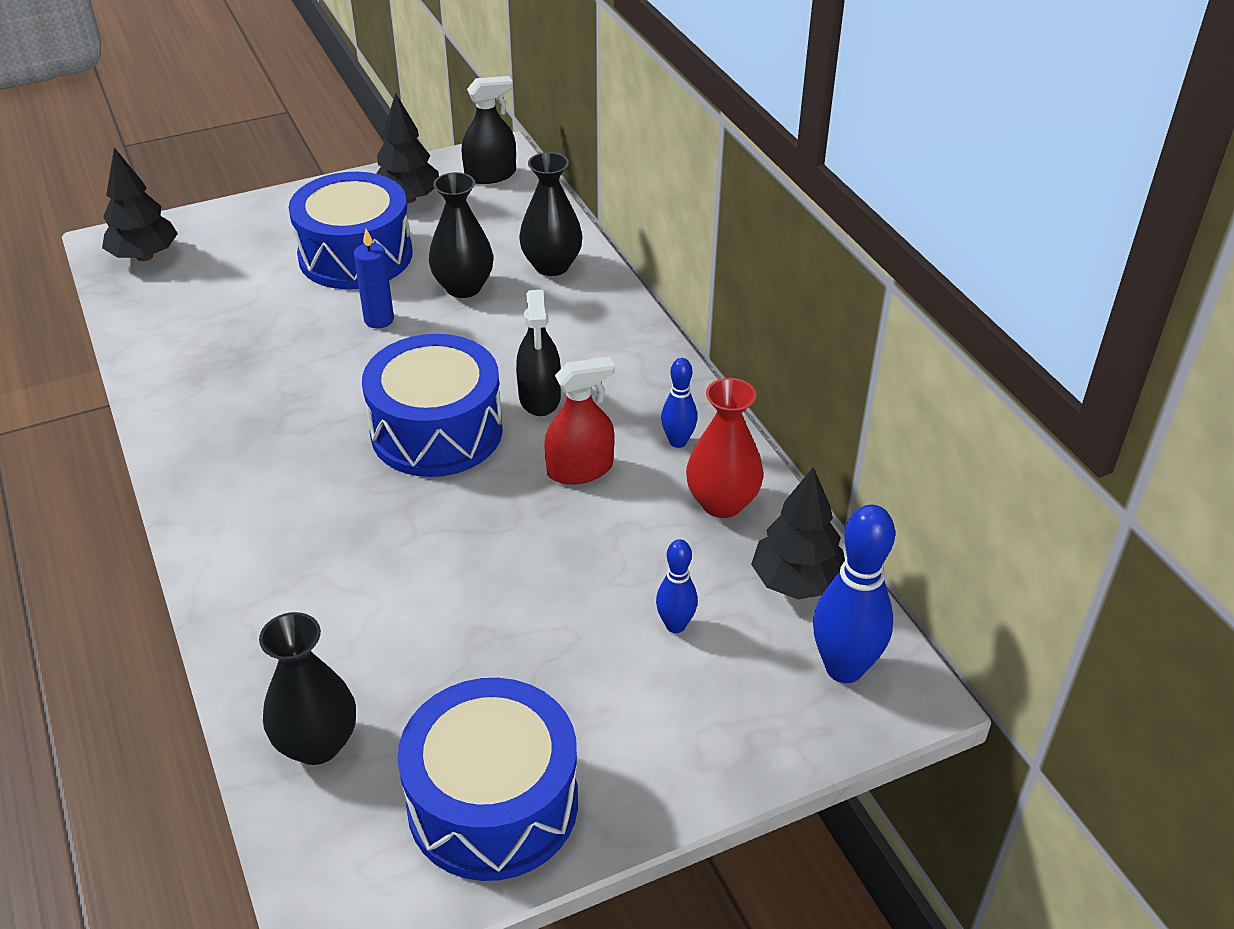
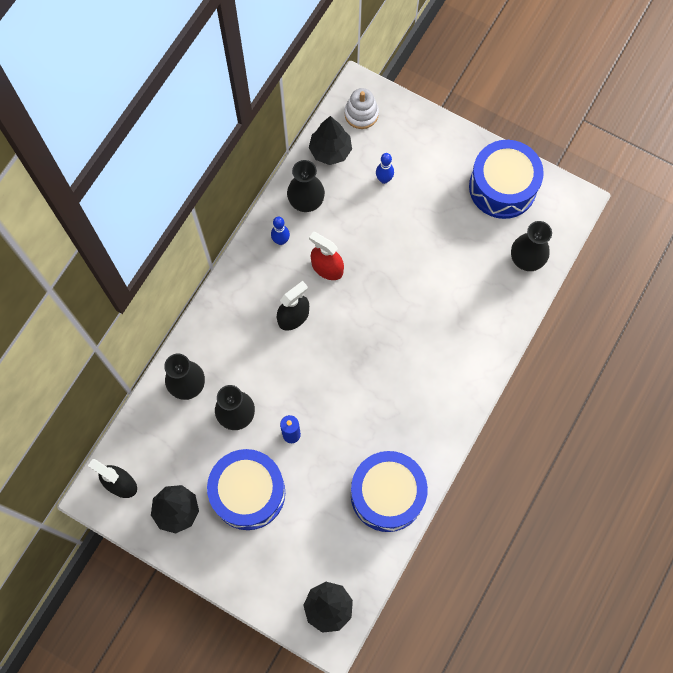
camera: 125 degrees left, 30 degrees up
blue drum [362,334,503,477] -> blue drum moved to [351,451,428,532]
red vase [686,378,763,518] -> black vase [287,160,325,212]
blue bowling pin [813,505,895,683] -> white stacking toy [345,88,379,129]

